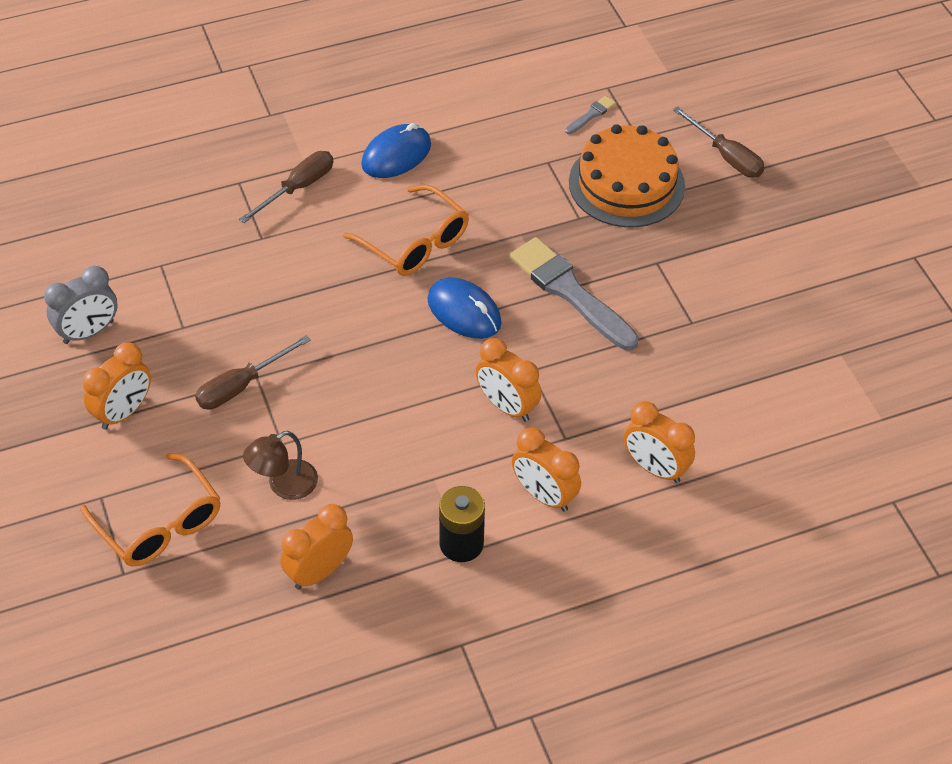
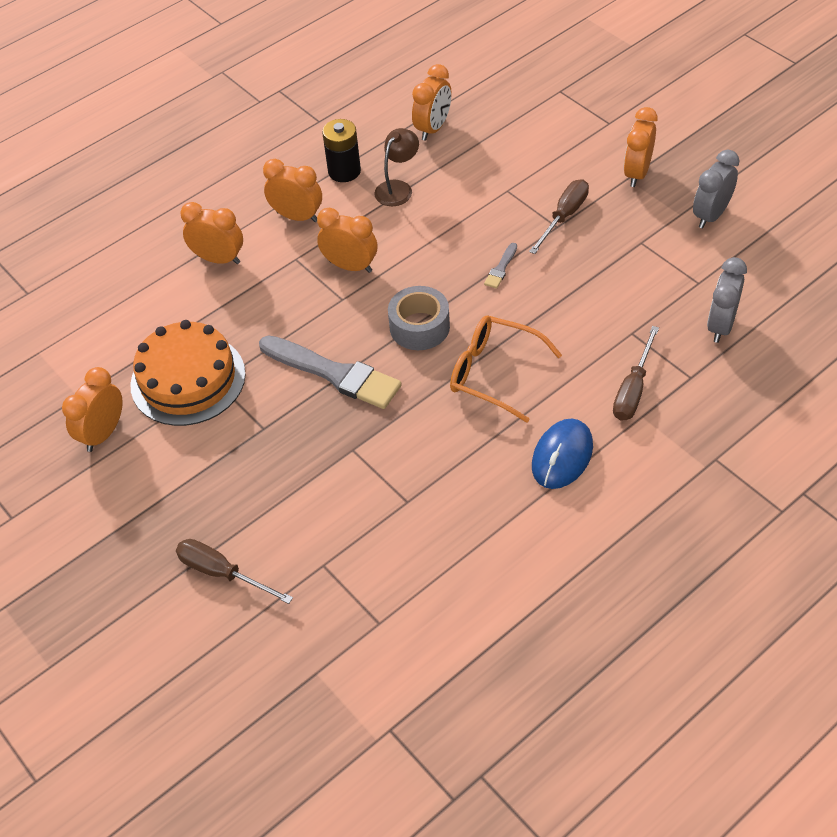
camera: 165 degrees right, 0 degrees up
orange glasses [80,453,220,566] -> none
brown lamp [243,431,318,500] -> brown lamp moved to [374,128,419,206]
blue mouse [427,278,502,339] -> grey tape [388,286,450,350]
grey brush [565,96,616,134] -> grey brush moved to [484,243,517,289]
orange cake [569,124,685,227] -> orange cake moved to [130,320,246,426]
none -> orange clock [62,367,123,452]
none -> grey clock [707,257,747,343]

